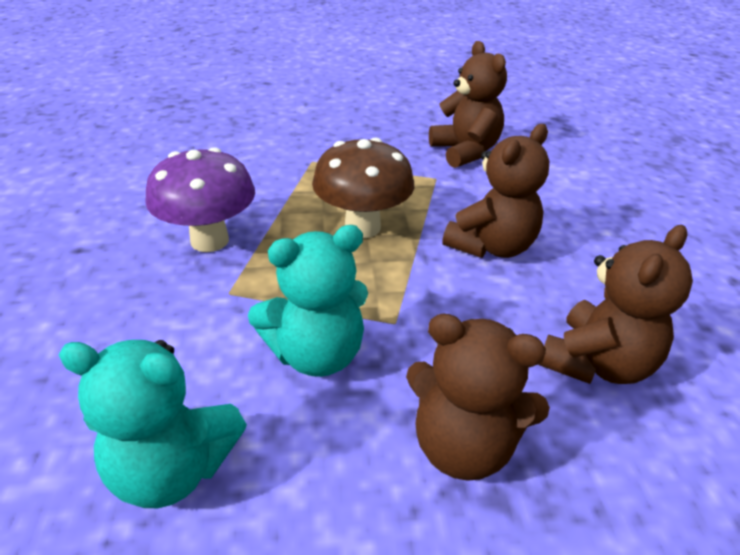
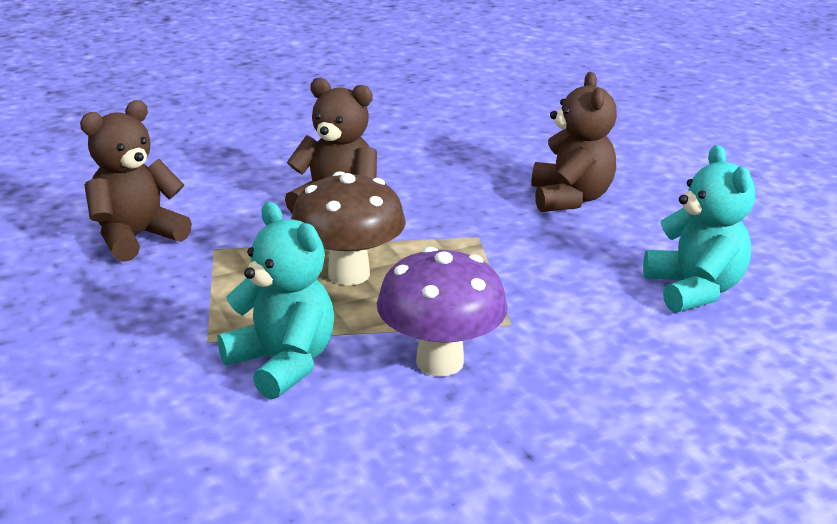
camera: 110 degrees left, 10 degrees down
turquoise teddy bear [248,225,368,377] -> turquoise teddy bear moved to [217,202,334,400]
brown teddy bear [538,225,693,384] -> none

